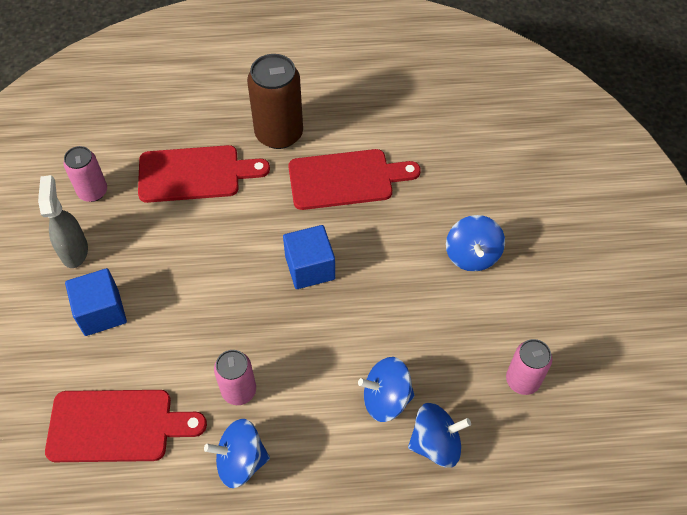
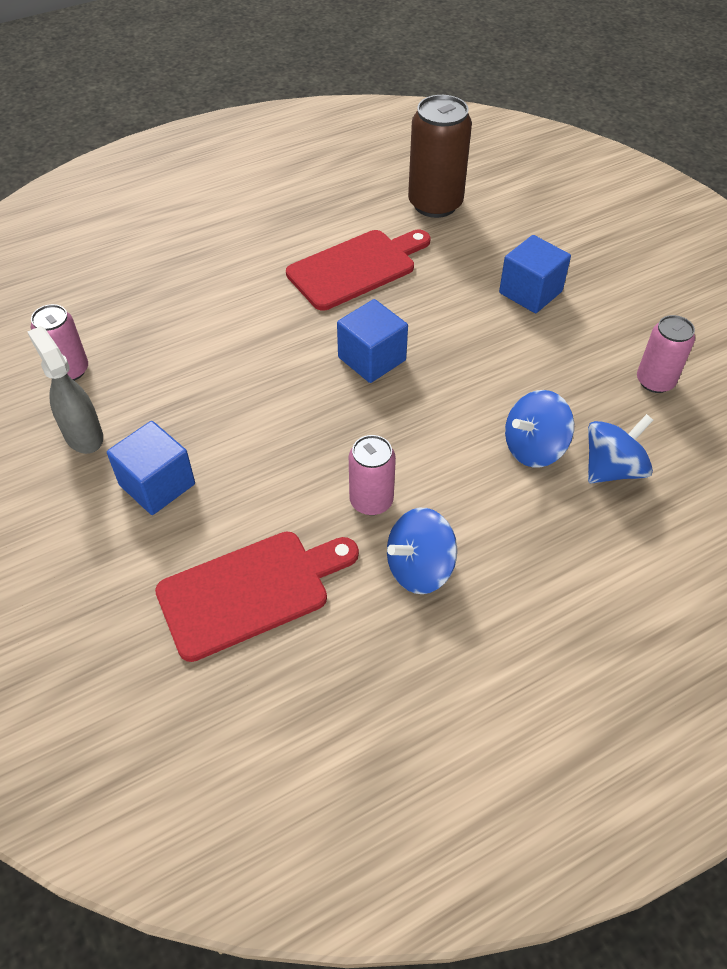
camera: 25 degrees left, 5 degrees down
red cutting board [138,145,270,203] -> none
brown can [247,54,303,149] -> brown can moved to [408,95,472,218]
blue spinning top [446,215,505,271] -> blue cube [499,235,571,313]

